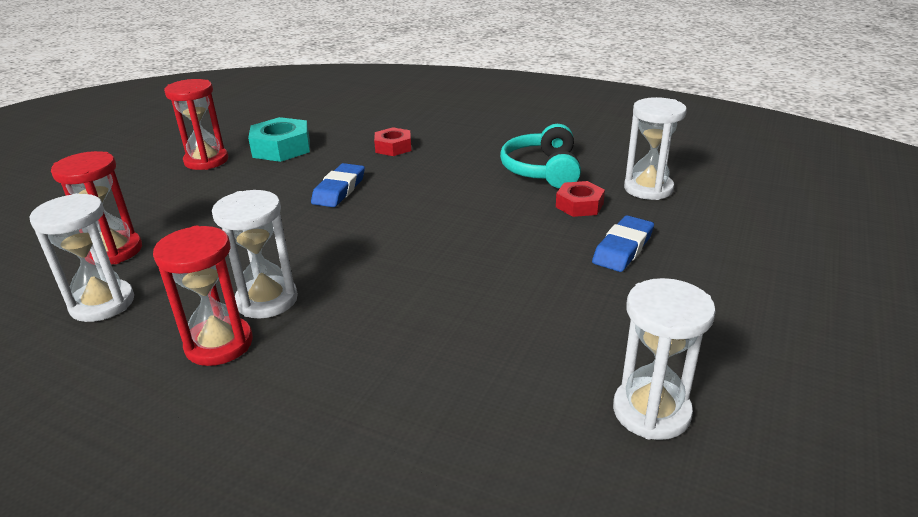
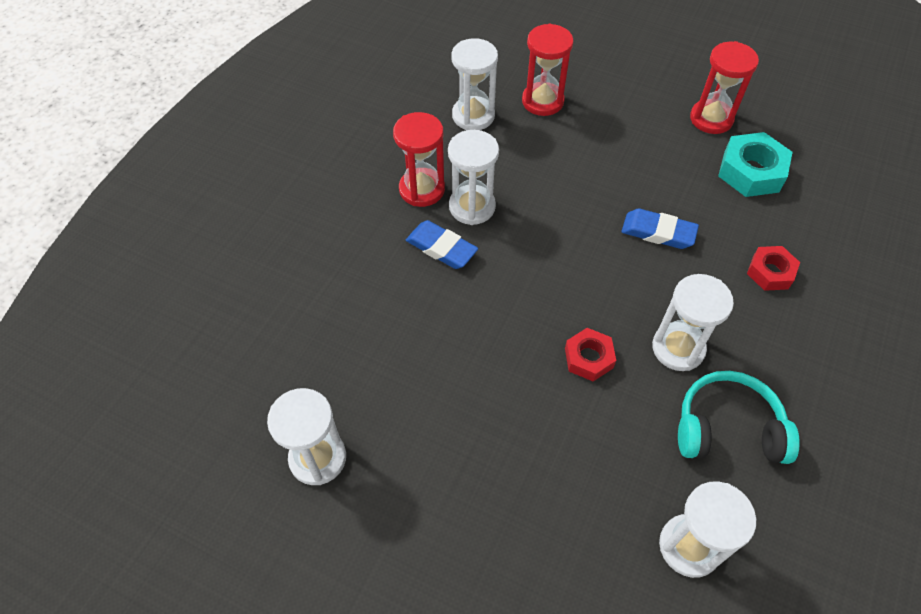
camera: 90 degrees right, 25 degrees up
red nut [556,181,605,217] -> red nut moved to [565,328,616,382]
blue eraser [592,215,654,272] -> blue eraser moved to [406,220,478,269]
none -> white hourglass [652,274,734,371]

